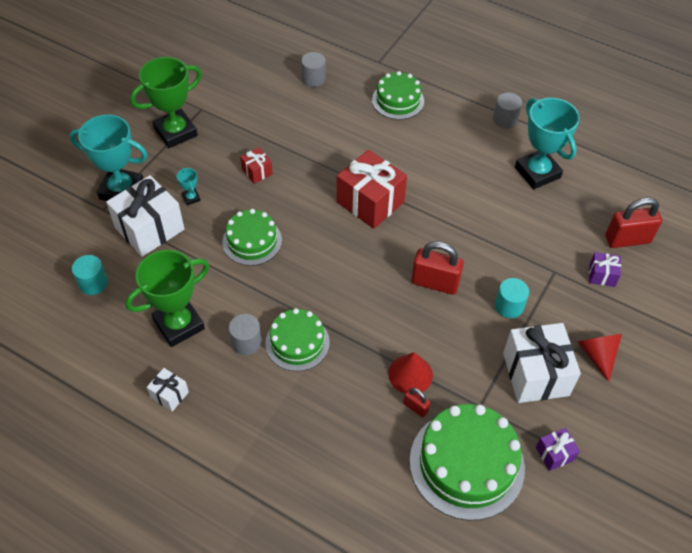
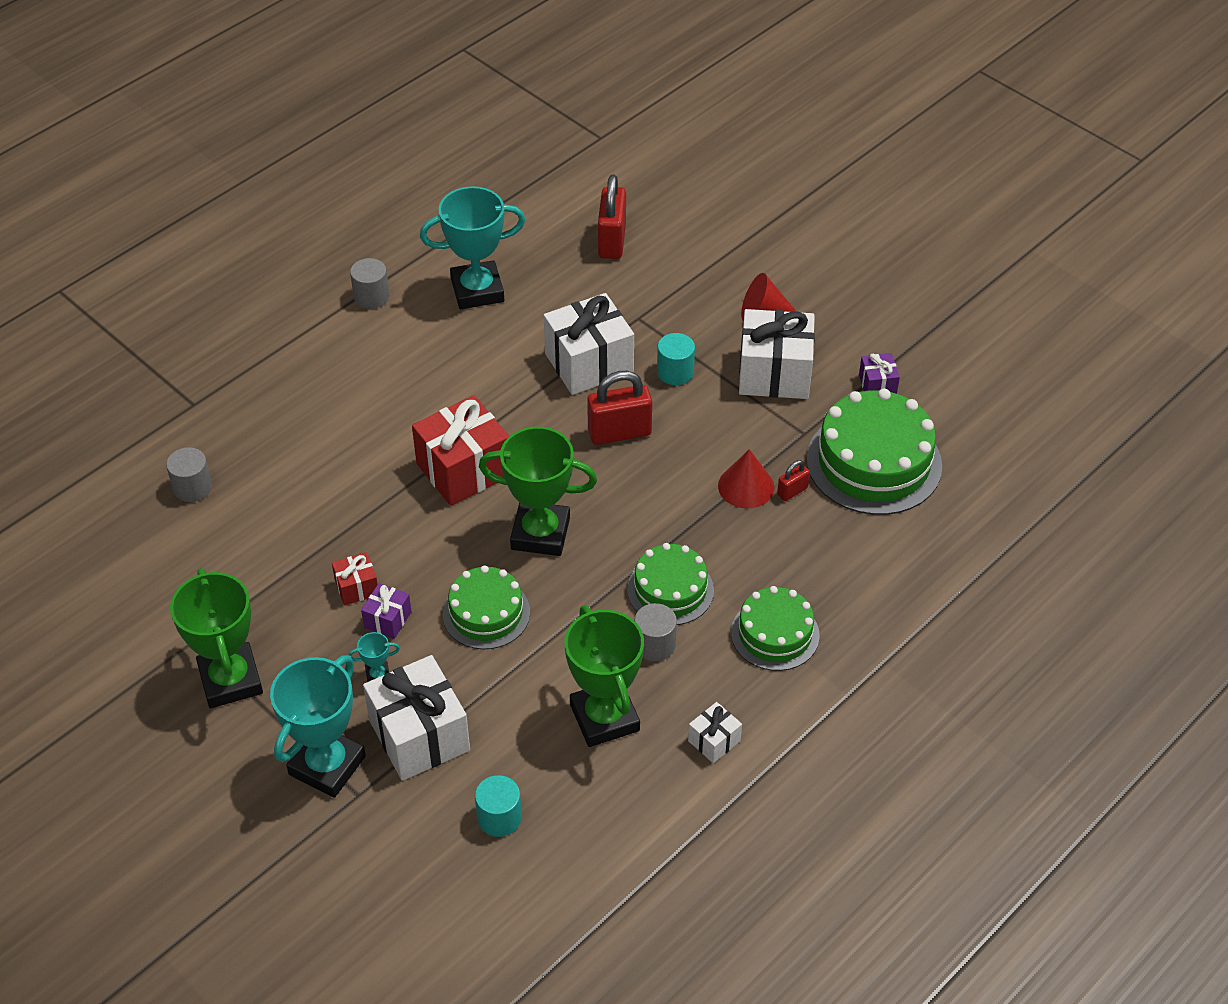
camera: 75 degrees left, 5 degrees down
green cake [372,71,424,120] -> green cake moved to [731,586,820,671]
red padlock [411,241,464,295] -> red padlock turned 45 degrees clockwise [587,371,652,445]
purple gift [589,252,621,287] -> purple gift moved to [361,583,412,639]
none -> green trophy [479,426,597,556]
none -> white gift [544,293,634,395]

